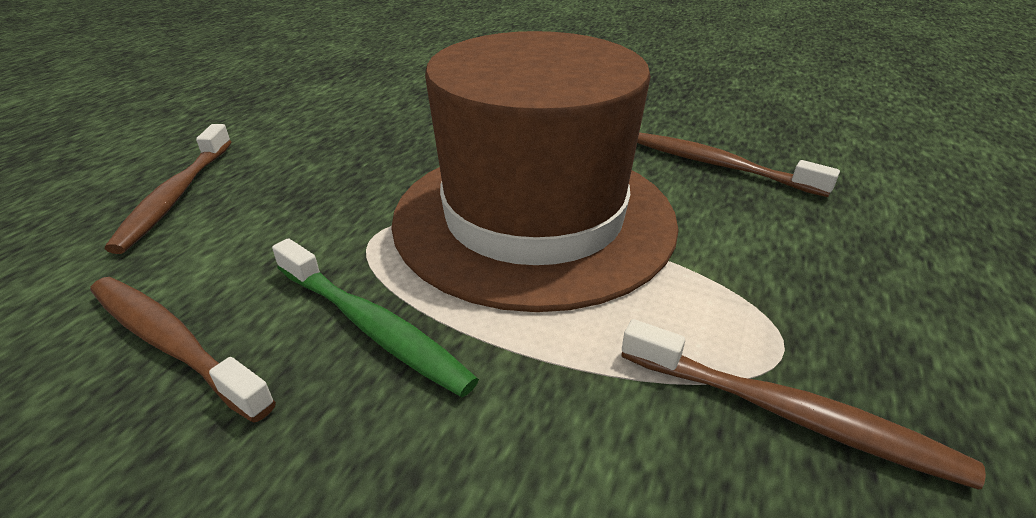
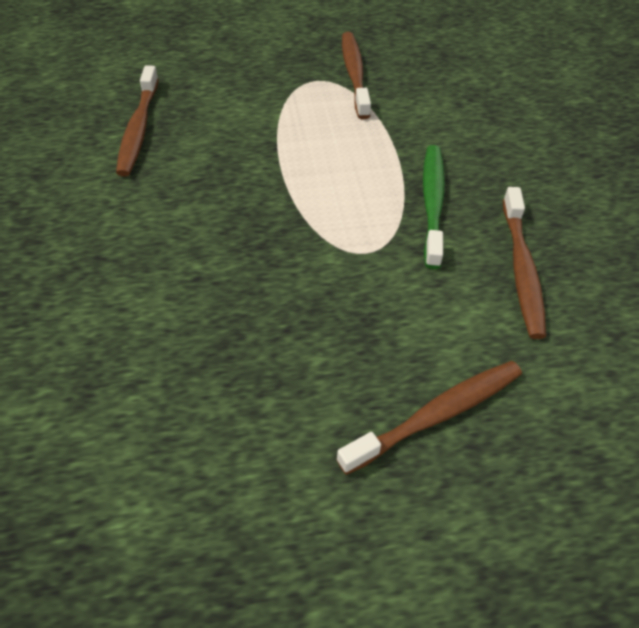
camera: 125 degrees left, 15 degrees up
brown hat [391,31,679,312] -> none

